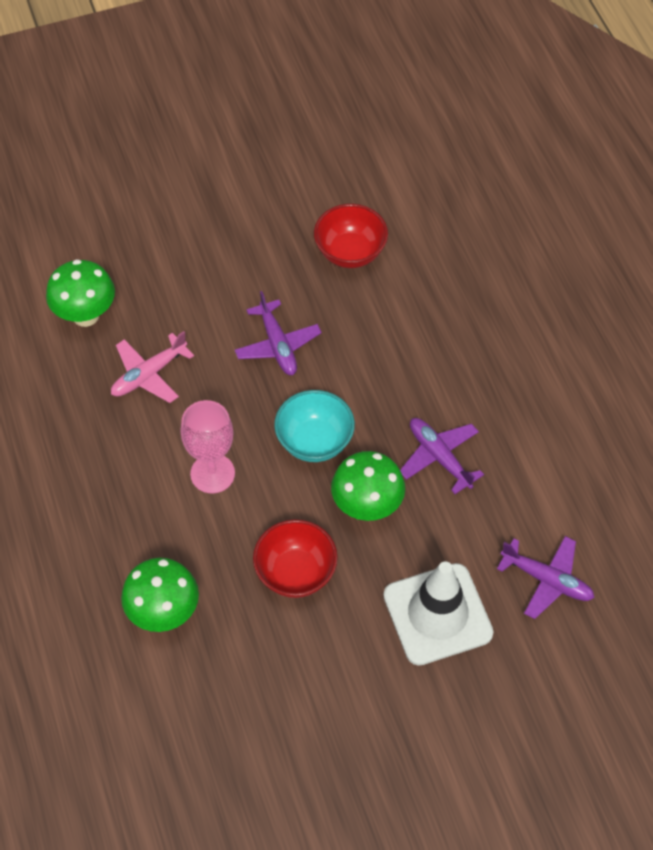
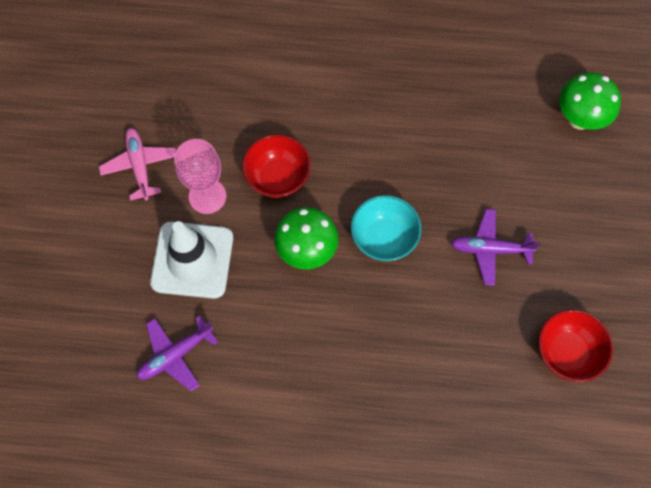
camera: 115 degrees right, 10 degrees up
pink plane [111,331,194,403] -> pink plane moved to [99,128,176,201]
green mushroom [121,558,199,632] -> none
pink goblet [180,400,235,493] -> pink goblet moved to [174,139,226,214]
purple plane [400,418,484,494] -> none

